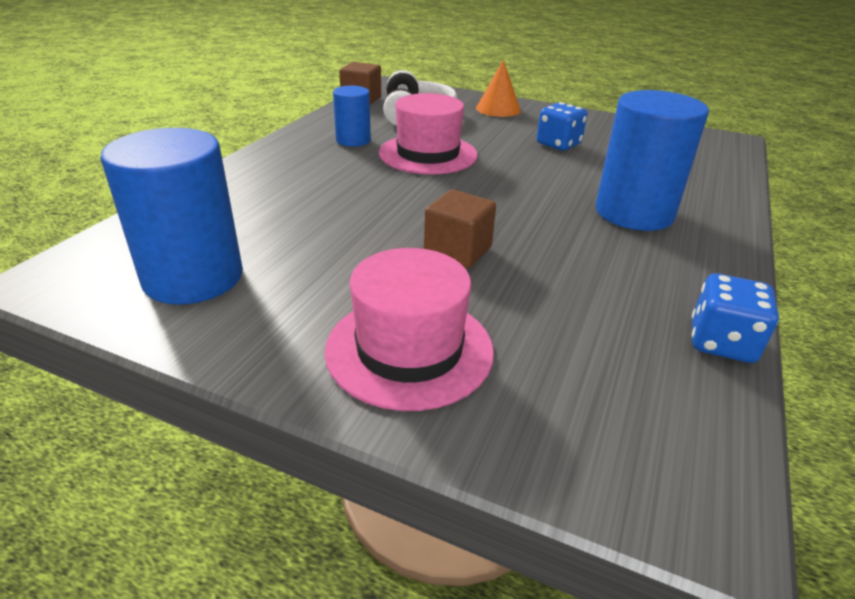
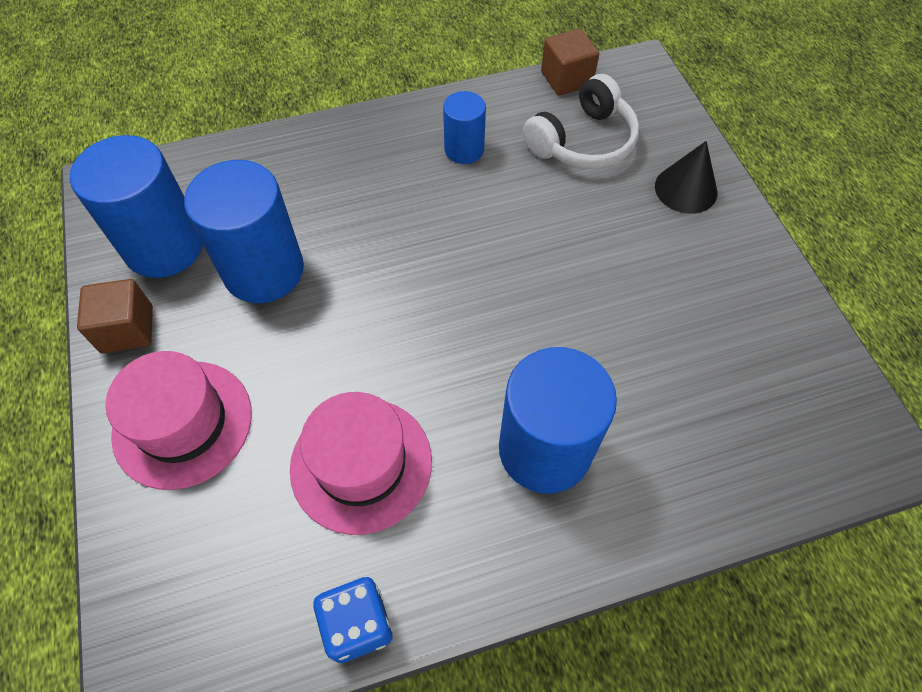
camera: 50 degrees right, 25 degrees up
pink hat [379,93,478,174] -> pink hat moved to [290,392,432,535]
brown cube [424,190,496,268] -> brown cube moved to [77,279,153,353]
orange cone [476,60,521,117] -> black cone [655,141,718,214]
blue dice [537,102,587,151] -> none
none -> blue cylinder [184,160,304,303]

